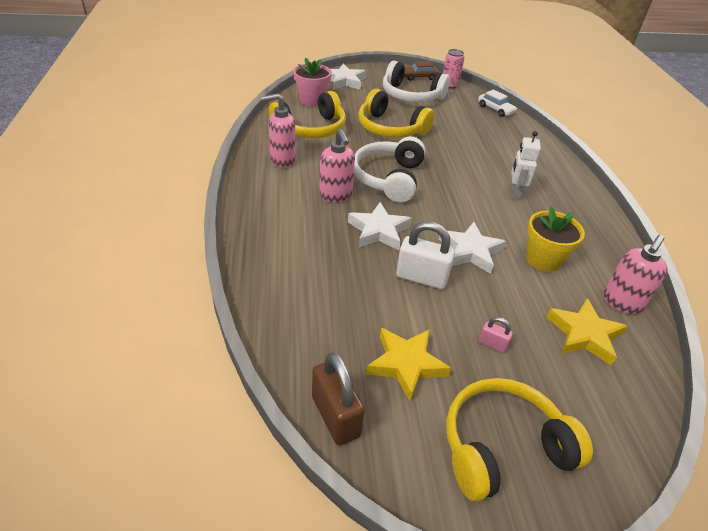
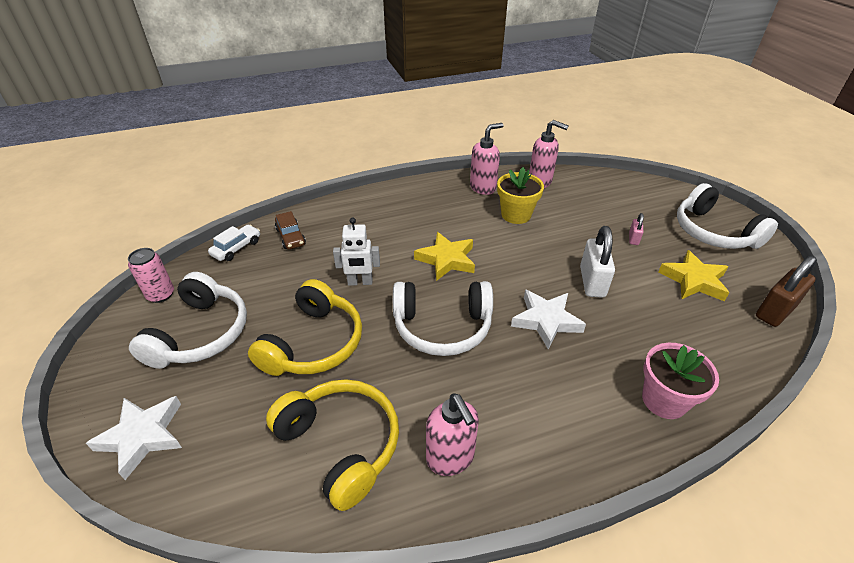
camera: 100 degrees left, 0 degrees up
pink flower pot [293,57,332,106] -> pink flower pot moved to [642,343,719,419]
pink soap dispenser [319,129,355,203] -> pink soap dispenser moved to [470,123,504,195]
brown car [404,61,438,81] -> brown car moved to [275,211,306,249]
white star [439,222,506,274] -> none
yellow headphones [446,378,593,501] -> white headphones [677,183,778,249]
white robot [511,131,541,199] -> white robot moved to [333,218,380,286]
yellow star [546,298,628,366] -> yellow star moved to [414,232,475,281]

